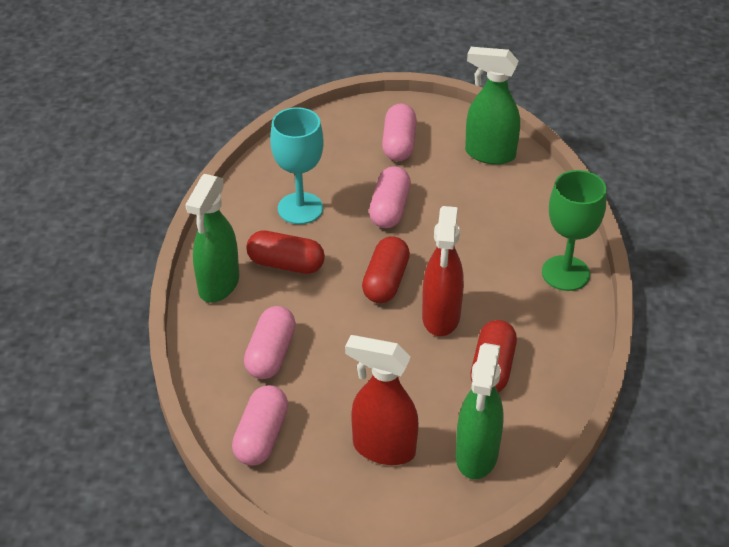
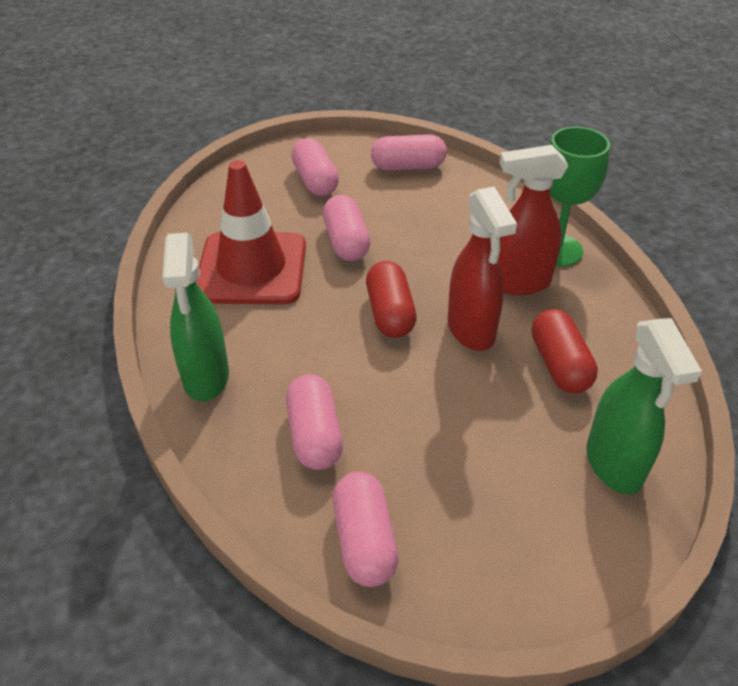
camera: 25 degrees left, 0 degrees up
red capsule [246,230,325,274] -> none
turquoise goblet [270,107,324,224] -> red traffic cone [196,160,306,304]
red spray bottle [345,335,419,465] -> red spray bottle moved to [498,145,568,295]
green spray bottle [465,47,520,165] -> pink capsule [371,134,447,171]

